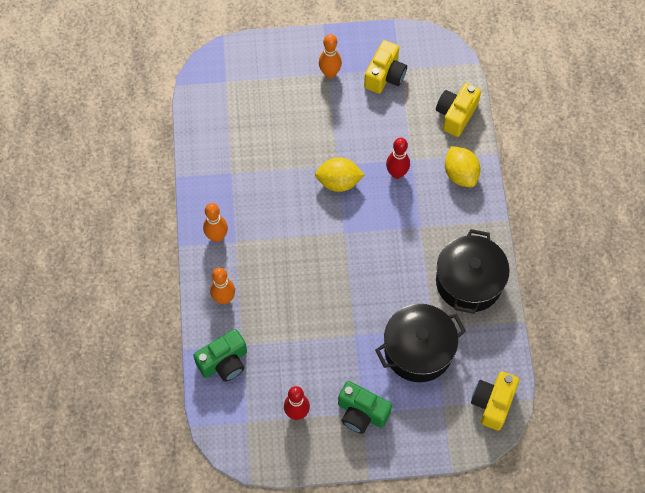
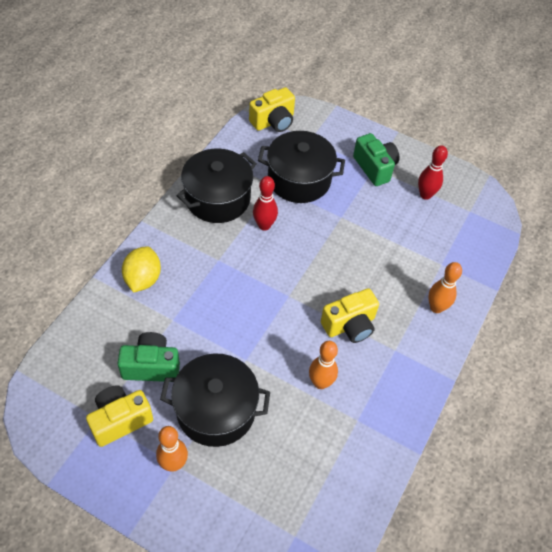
camera: 150 degrees left, 10 degrees down
green camera [193,329,247,382] -> green camera moved to [117,332,180,382]
orange bowling pin [203,203,228,242] -> orange bowling pin moved to [309,341,338,389]
yellow lemon [315,157,364,192] -> none
red bowling pin [386,138,410,179] -> red bowling pin moved to [253,176,278,231]
yellow camera [436,83,481,137] -> yellow camera moved to [321,288,379,343]
none -> black pot [160,353,270,447]

